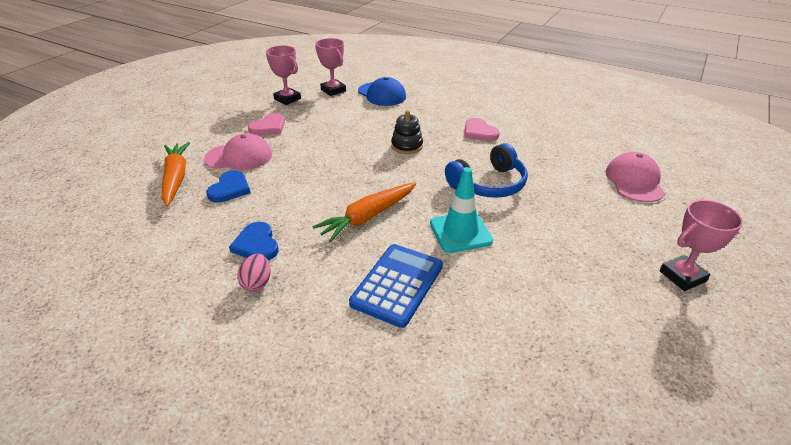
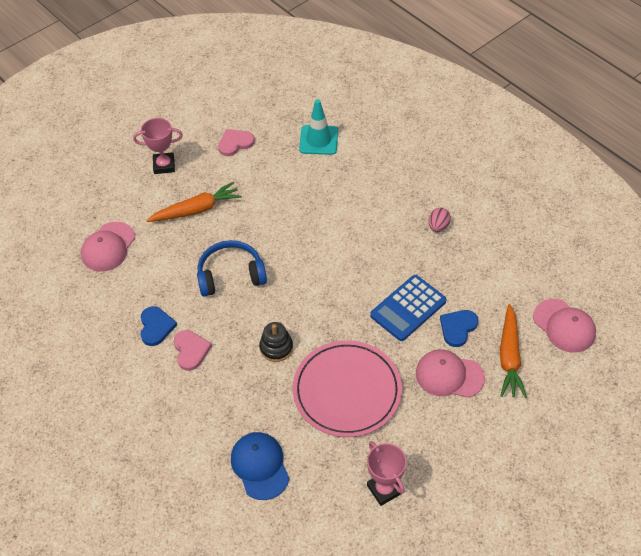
camera: 160 degrees left, 15 degrees up
blue heart [229,222,279,261] -> blue heart moved to [141,306,177,346]
pink heart [248,113,285,135] -> pink heart moved to [218,129,255,156]
orange carrot [312,182,416,242] -> orange carrot moved to [146,182,241,222]
pink trophy [315,38,346,96] -> none
blue calculator [349,244,443,328] -> blue calculator moved to [370,275,446,341]
turquoise traffic cone [430,167,493,253] -> turquoise traffic cone moved to [299,99,338,155]
none -> pink plate [293,340,402,437]
none -> pink cap [533,299,596,353]

